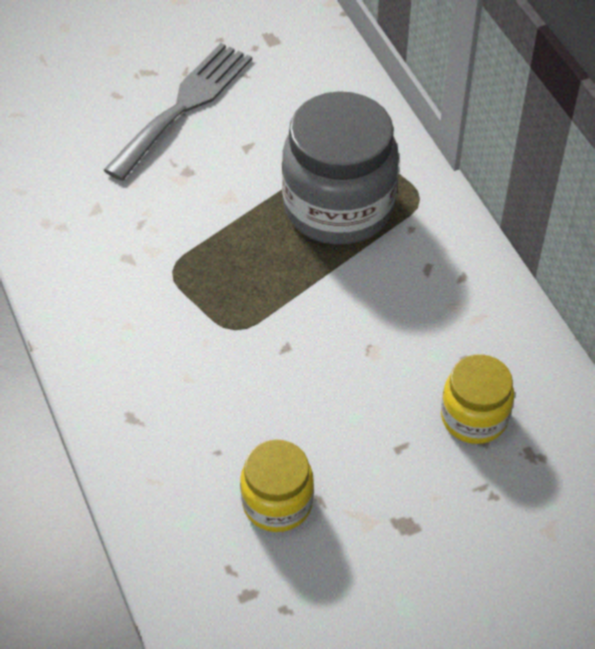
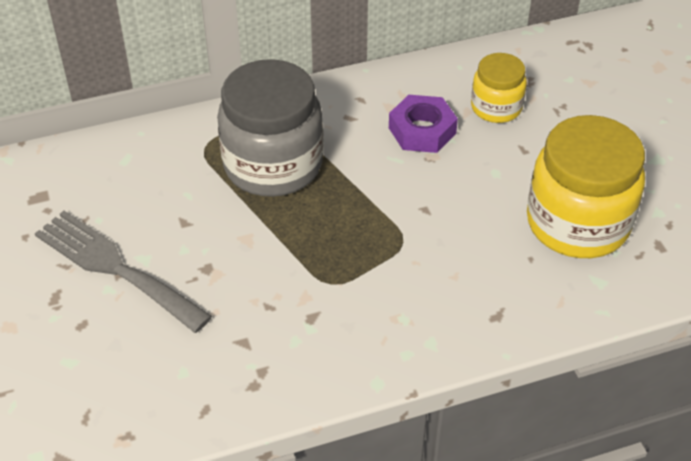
camera: 85 degrees left, 5 degrees down
yellow jar [240,440,314,532] -> yellow jar [527,115,645,258], size x1.83
none -> purple nut [389,95,458,153]

